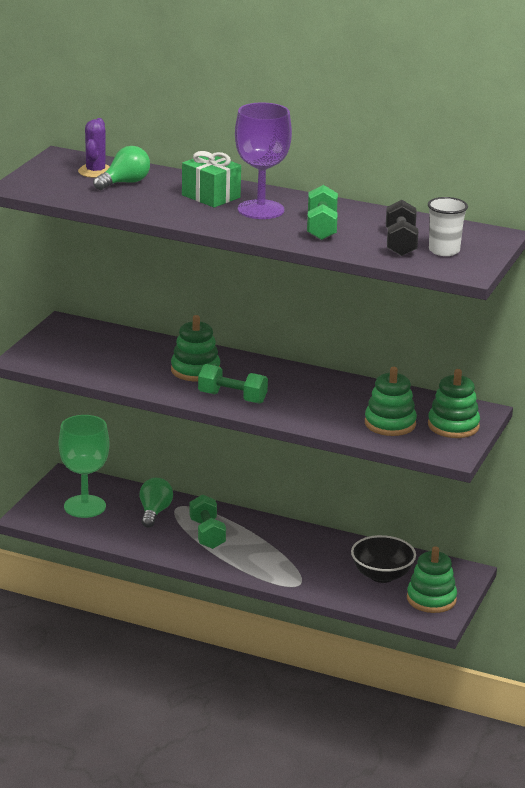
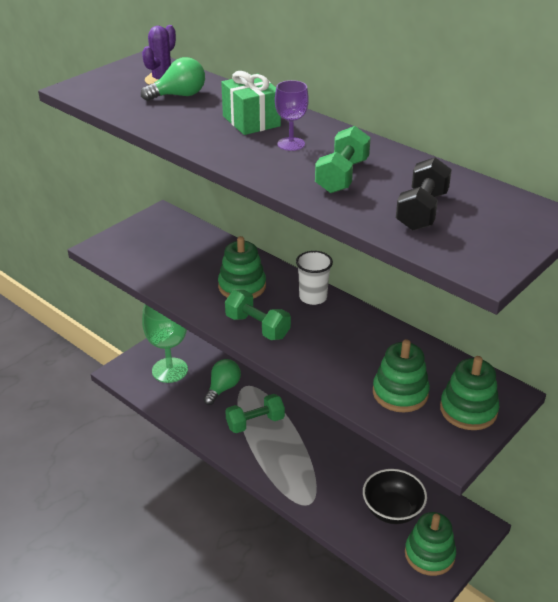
camera: 20 degrees right, 10 degrees up
green dumbbell [189,494,226,549] -> green dumbbell turned 60 degrees clockwise [225,394,285,433]
purple goblet [235,103,292,219] -> purple goblet [275,80,309,151], size x0.53
white cup [428,197,468,256] -> white cup moved to [296,251,333,305]

